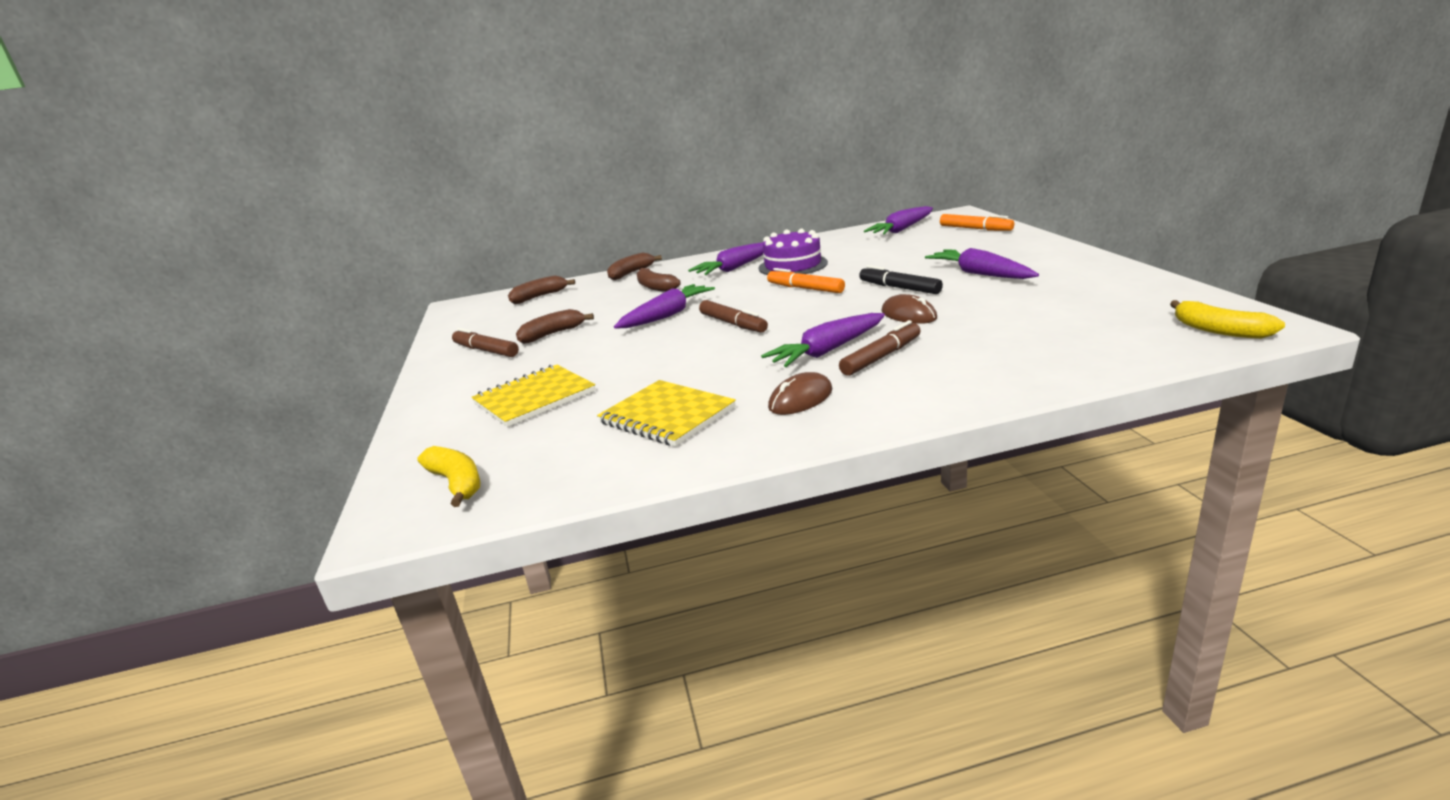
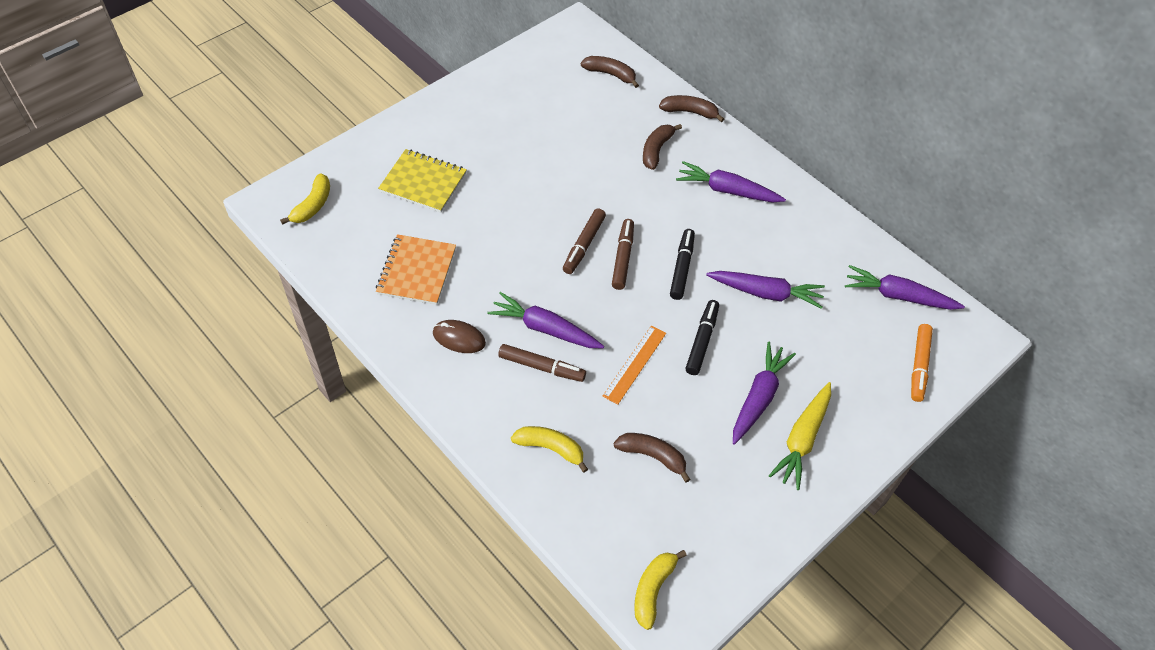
camera: 55 degrees right, 30 degrees up
brown marker [452,328,519,357] -> brown marker moved to [612,219,634,290]
brown banana [516,309,594,344] -> brown banana moved to [614,433,691,483]
yellow notebook [597,380,736,447] -> orange notebook [376,234,456,305]
purple carrot [614,284,715,329] -> purple carrot moved to [706,271,825,309]
purple cake [759,229,828,275] -> none
orange marker [767,268,845,293] -> black marker [670,229,695,300]
brown mouse [881,294,937,324] -> orange ruler [603,325,666,405]
none -> yellow banana [511,426,588,473]
none -> yellow carrot [769,382,831,490]

